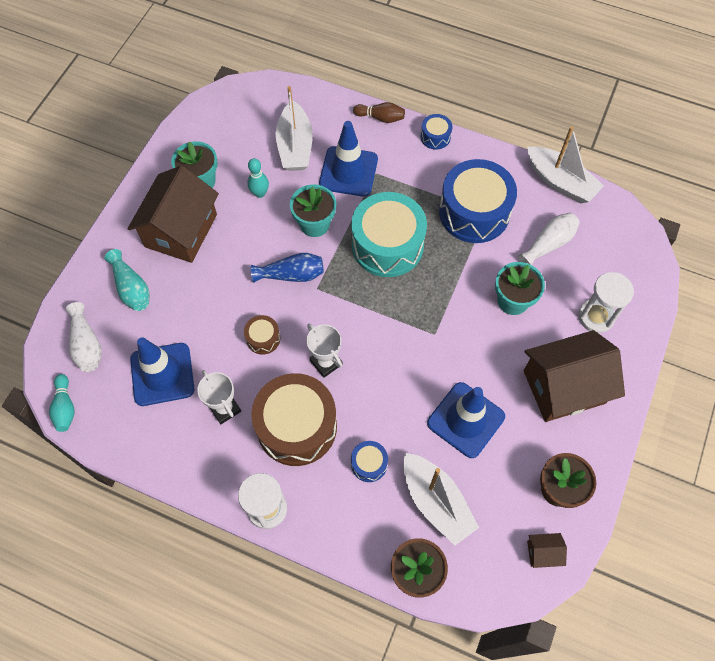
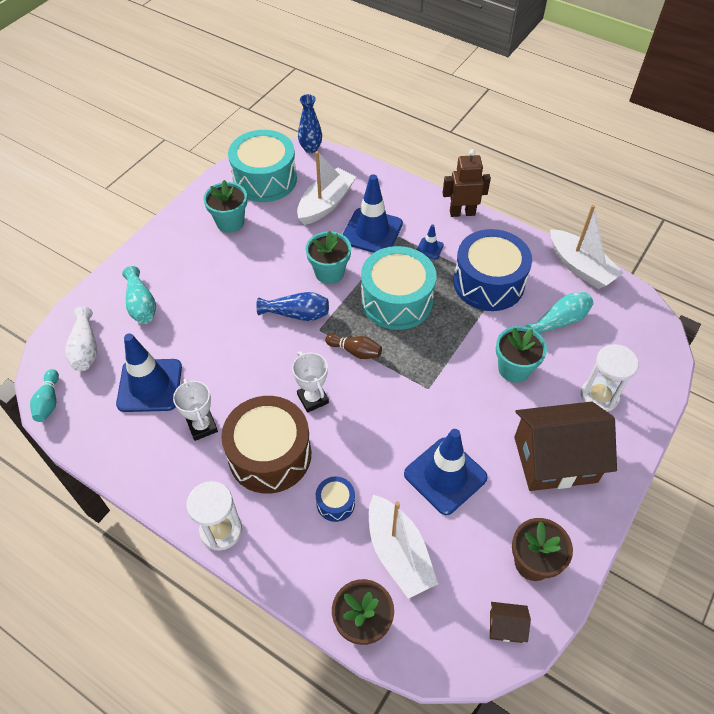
camera: 10 degrees right, 10 degrees down
brown house [127,165,219,263] -> none
brown drum [244,315,280,355] -> none
turquoise bowling pin [247,158,269,198] -> none
white boat [276,86,313,171] -> white boat turned 150 degrees counterclockwise [297,151,356,225]
brown bowling pin [353,102,405,123] -> brown bowling pin moved to [325,334,382,359]
blue drum [421,114,453,150] -> brown robot [443,149,491,217]
white vase [518,213,580,265] -> turquoise vase [525,292,593,334]
none -> turquoise drum [228,130,297,202]
none -> blue vase [298,94,322,153]
none -> blue traffic cone [417,224,444,259]

